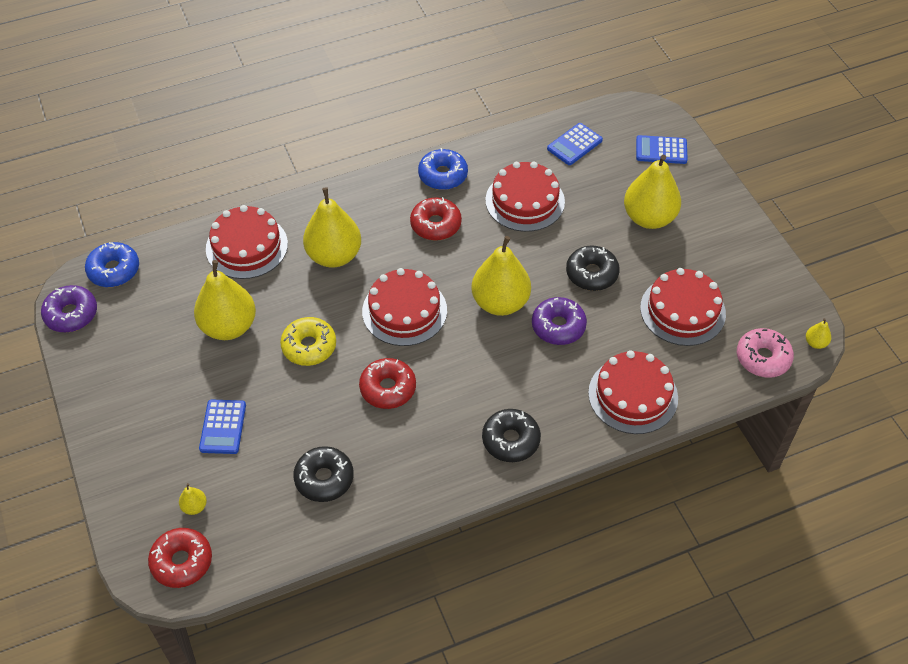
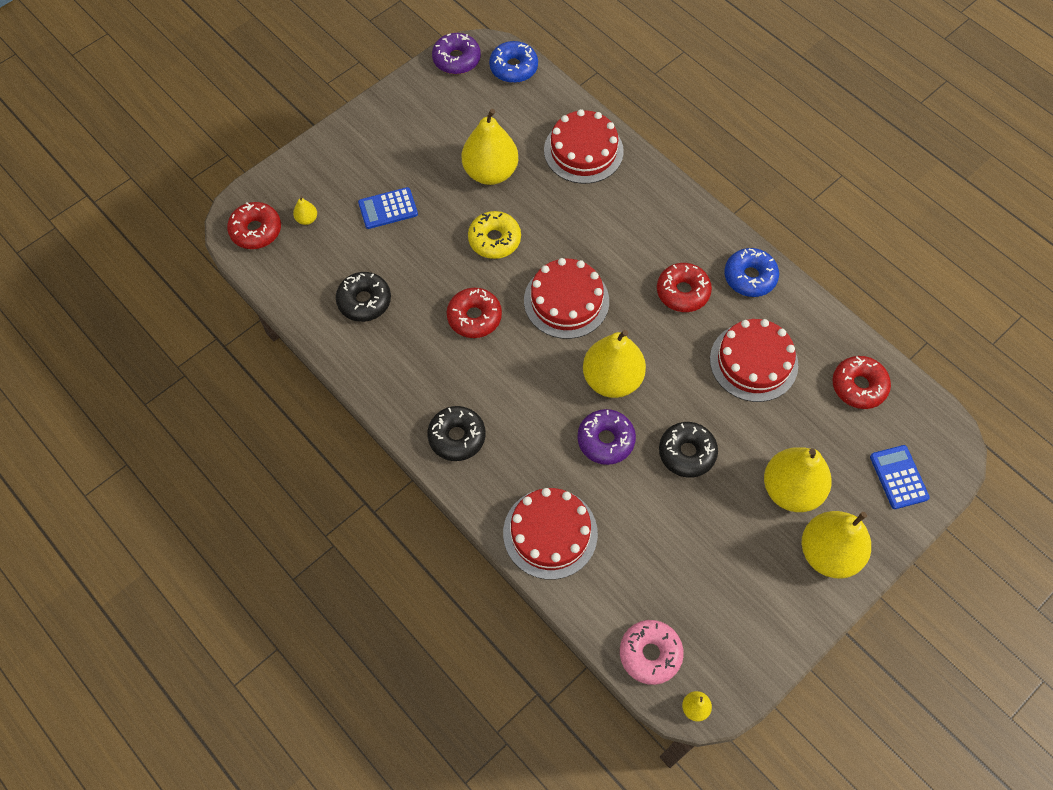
camera: 70 degrees right, 10 degrees up
yellow pear [303,187,361,268] -> yellow pear moved to [802,511,871,578]
blue calculator [547,123,603,165] -> red donut [832,356,891,409]
red cake [640,268,726,346] -> none

